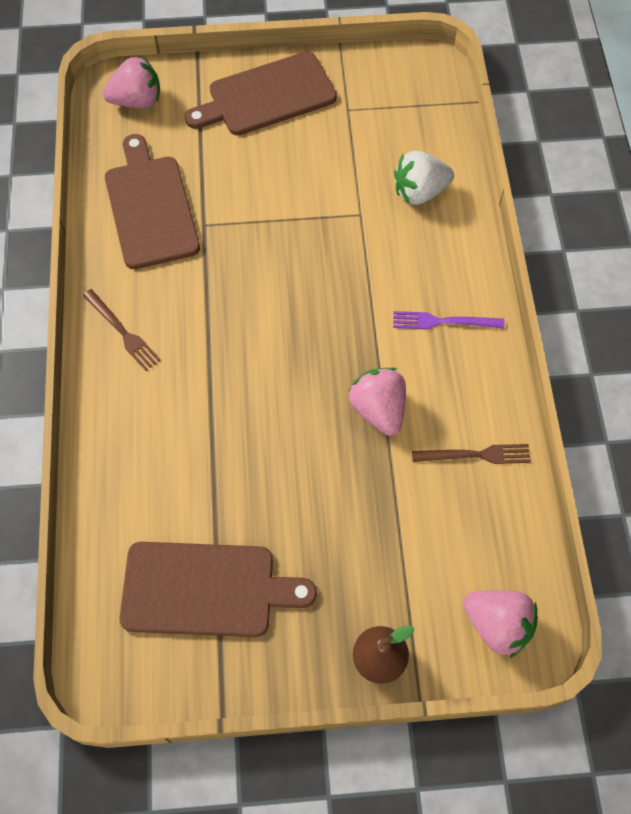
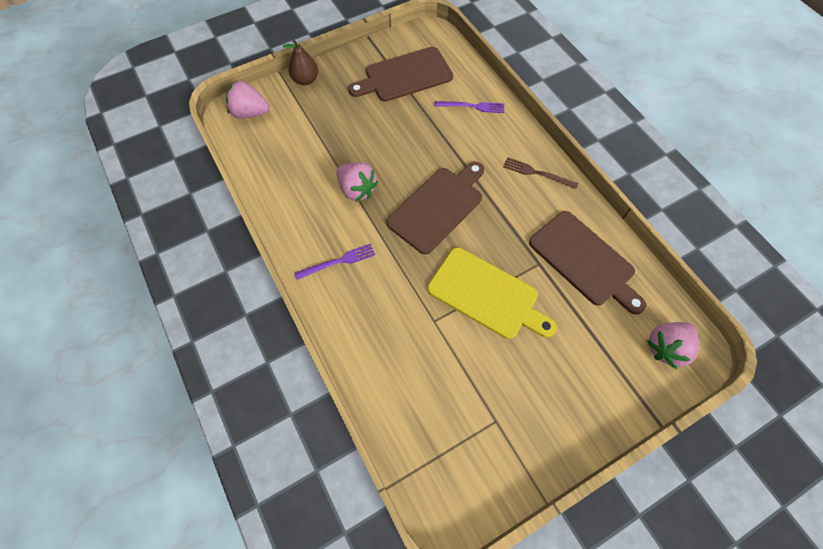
camera: 155 degrees right, 0 degrees up
brown cutting board [184,52,337,135] -> brown cutting board moved to [386,161,484,255]
white strawberry [394,151,454,205] -> none
brown fork [412,444,531,464] -> none
none -> yellow cutting board [428,247,557,339]
none -> purple fork [434,101,504,113]

